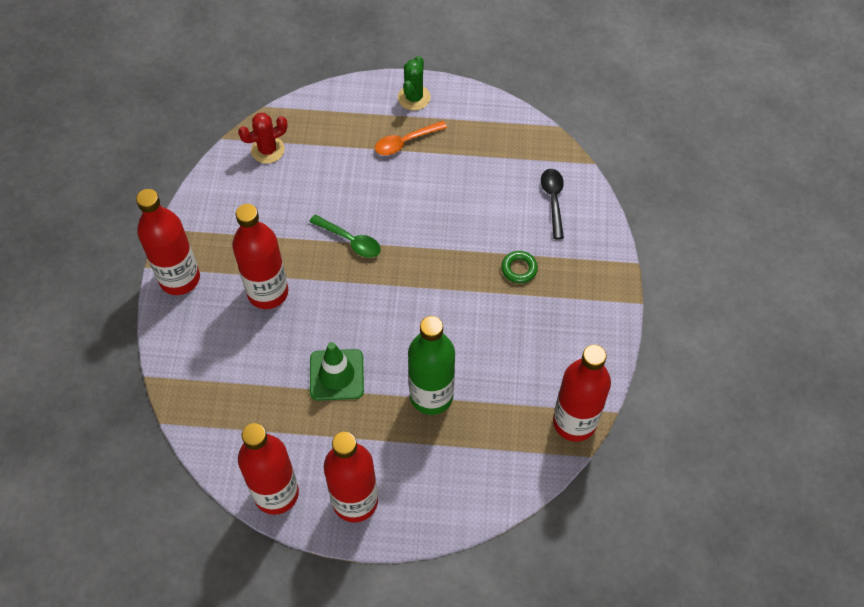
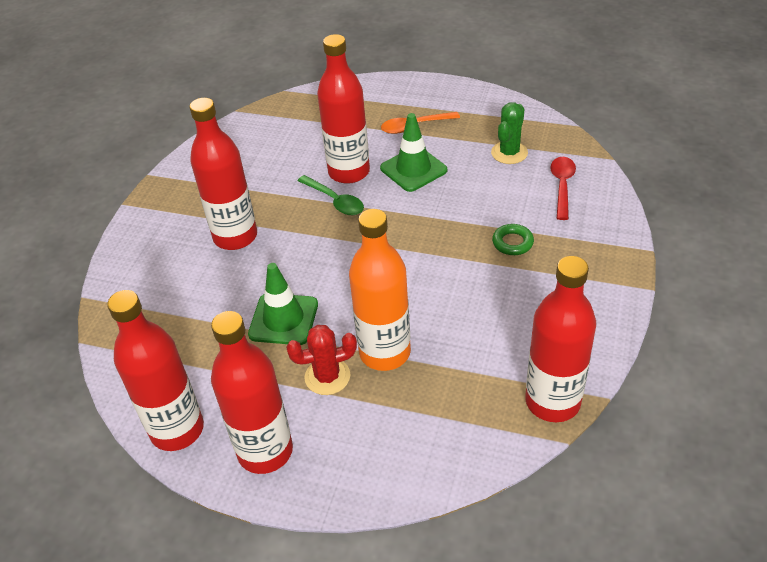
camera: 15 degrees right, 15 degrees down
red bottle [136,189,200,295] -> red bottle moved to [317,34,370,184]
red cactus [238,113,288,164] -> red cactus moved to [286,325,357,395]
green cactus [398,56,430,111] -> green cactus moved to [491,102,528,164]
green bottle [408,316,455,415] -> orange bottle [349,209,411,371]
black spoon [541,169,564,239] -> red spoon [550,157,576,220]
none -> green traffic cone [380,113,447,192]

